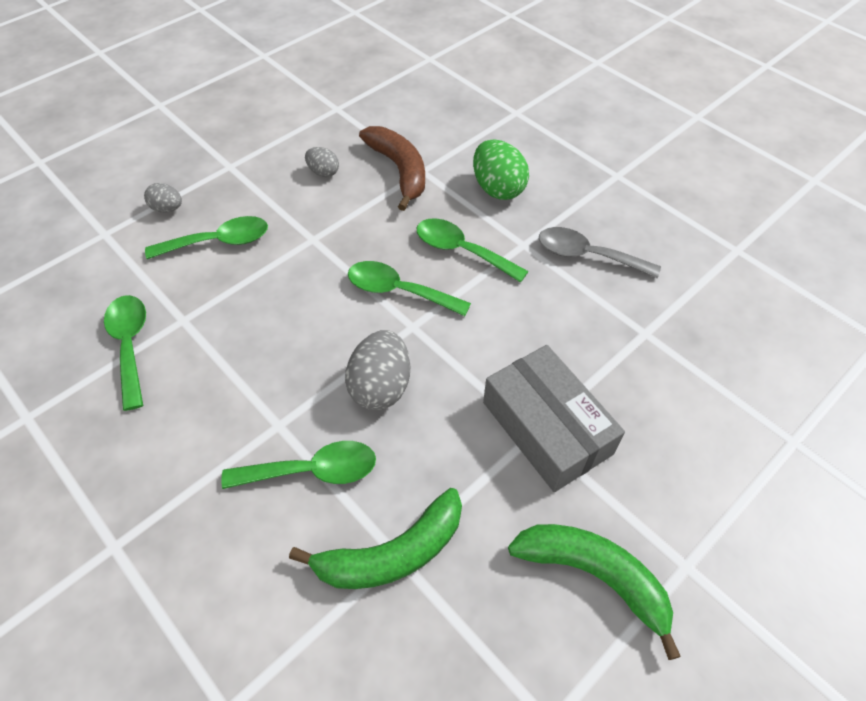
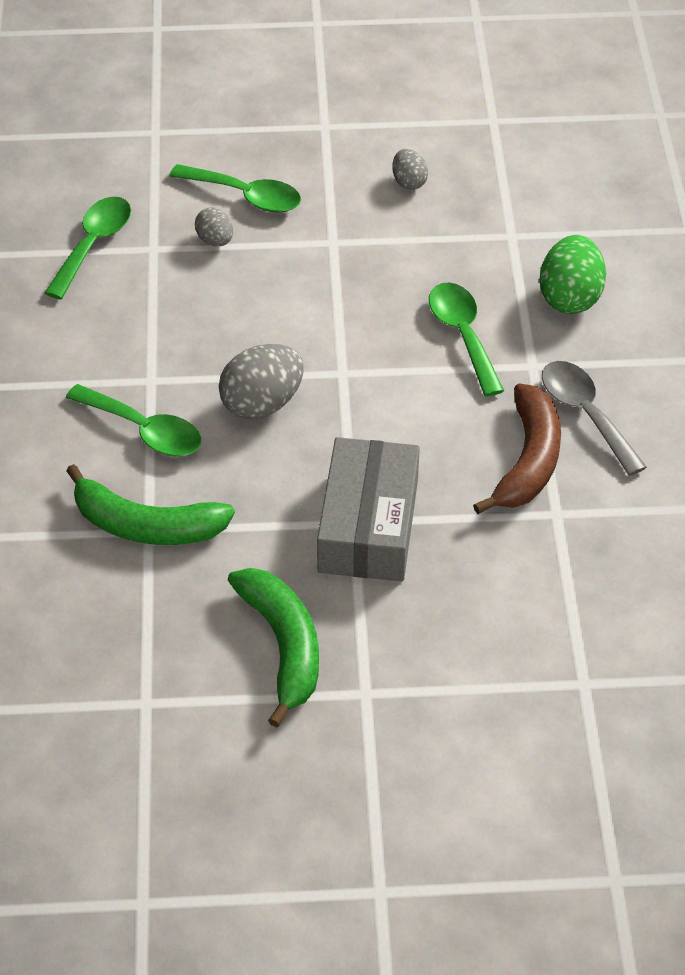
camera: 40 degrees right, 5 degrees down
grey egg [144,183,182,213] -> grey egg moved to [195,208,233,246]
green spoon [348,261,471,316] -> none
brown banana [359,126,425,211] -> brown banana moved to [473,383,561,514]

